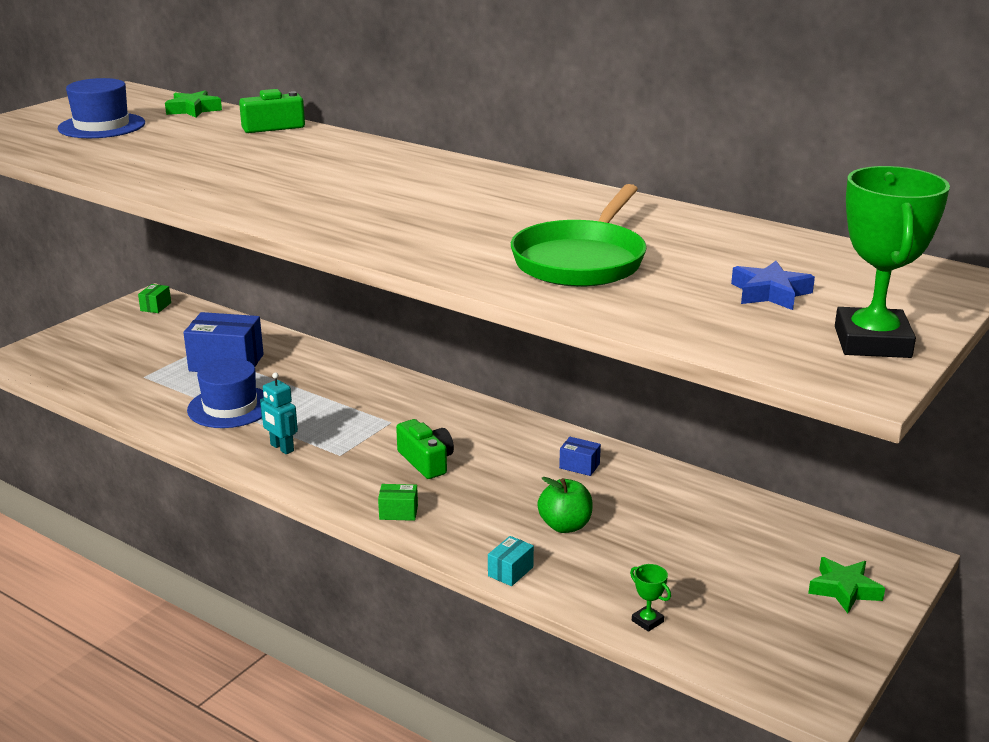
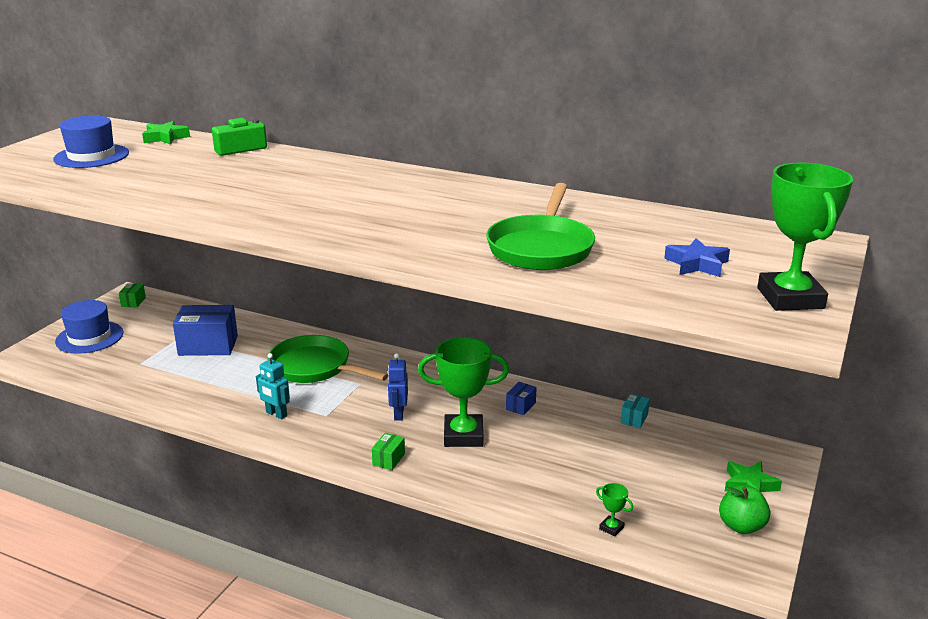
camera: 10 degrees left, 0 degrees up
blue hat [187,358,264,428] -> blue hat moved to [55,300,123,354]
green box [378,484,418,521] -> green box turned 60 degrees counterclockwise [372,433,405,470]
green camera [396,419,454,479] -> blue robot [388,353,408,420]
turquoise box [488,536,534,586] -> turquoise box moved to [621,394,650,428]
green apple [537,477,593,533] -> green apple moved to [719,485,770,534]
blue box [559,437,601,476] -> blue box turned 75 degrees counterclockwise [506,382,537,415]
none -> green pan [268,335,388,383]
none -> green trophy [418,337,509,447]

